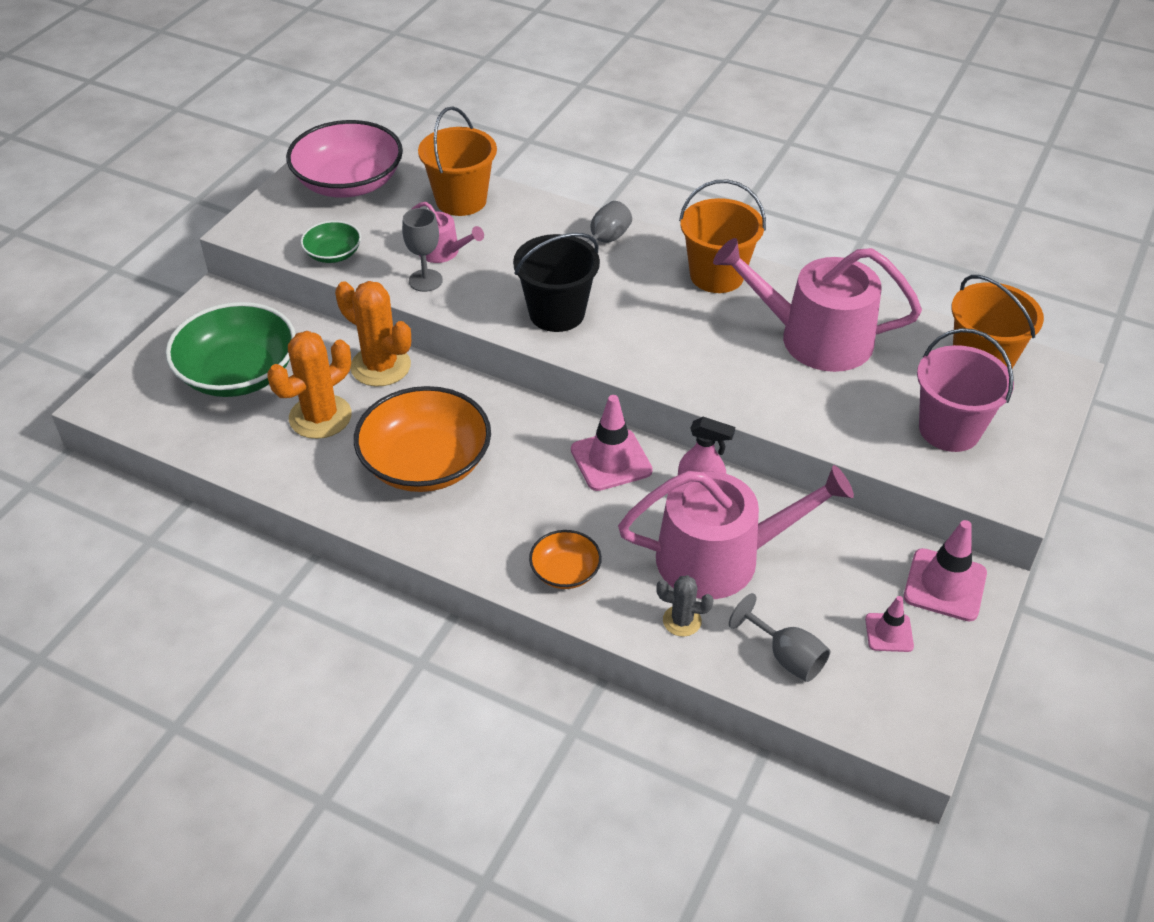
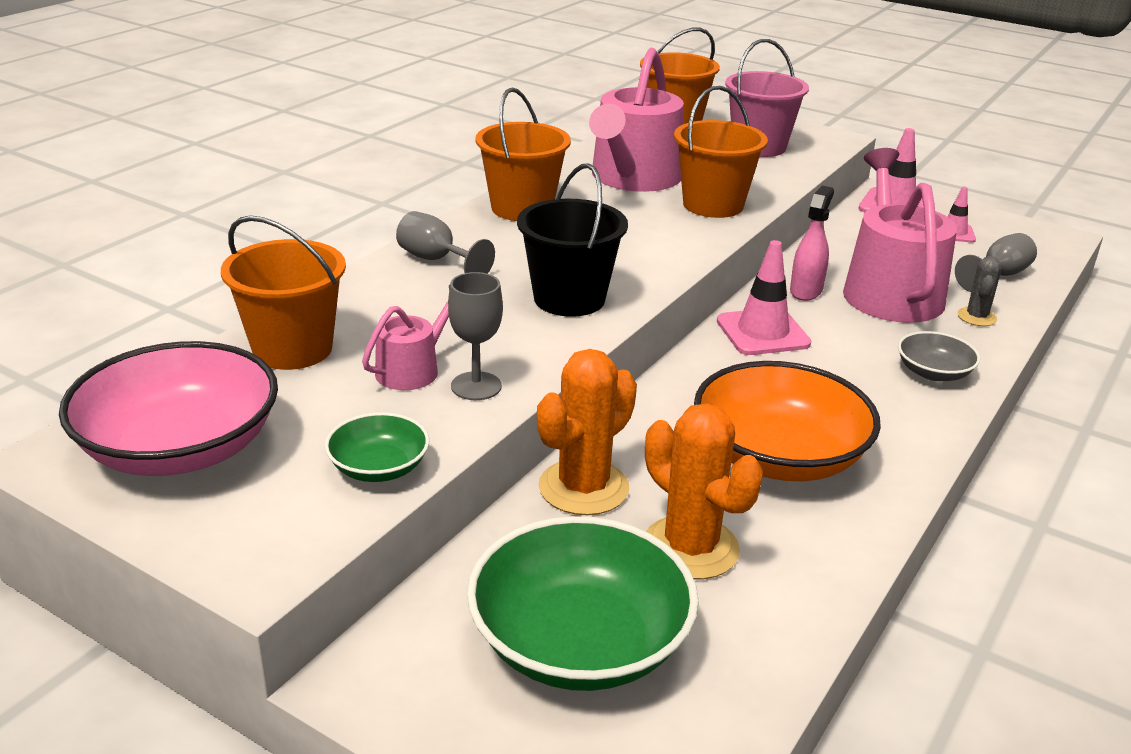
camera: 85 degrees left, 15 degrees down
orange bowl [529,530,602,589] -> grey bowl [898,331,980,381]
none -> orange bucket [674,86,768,218]

